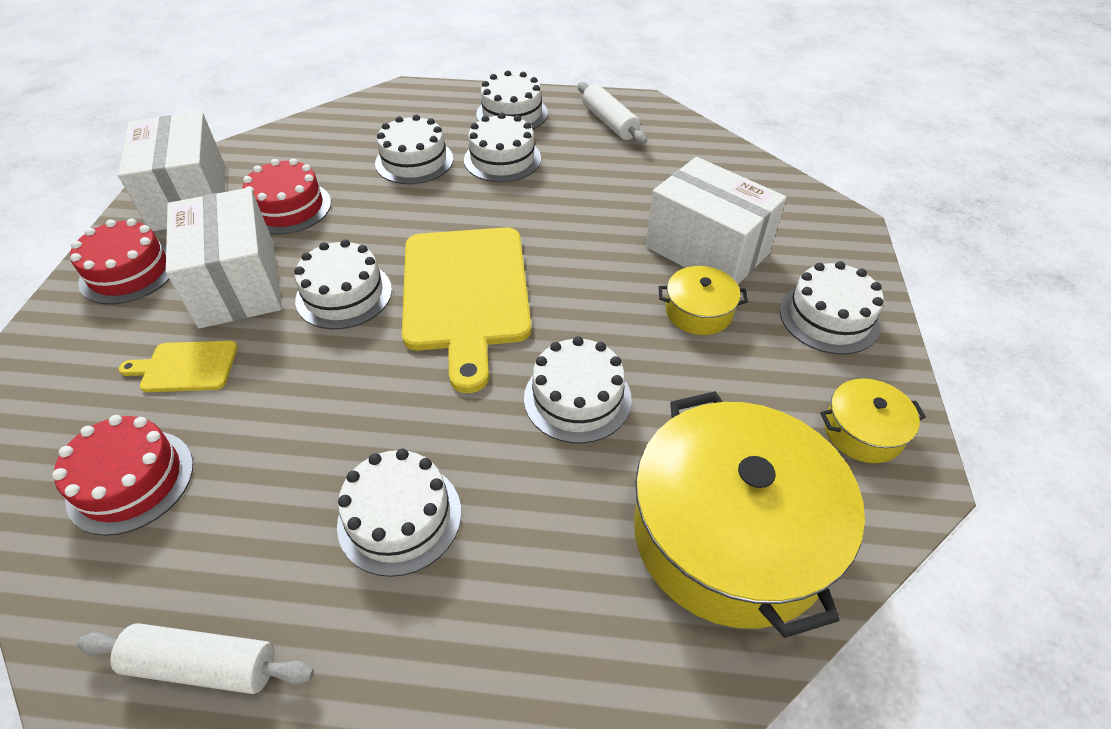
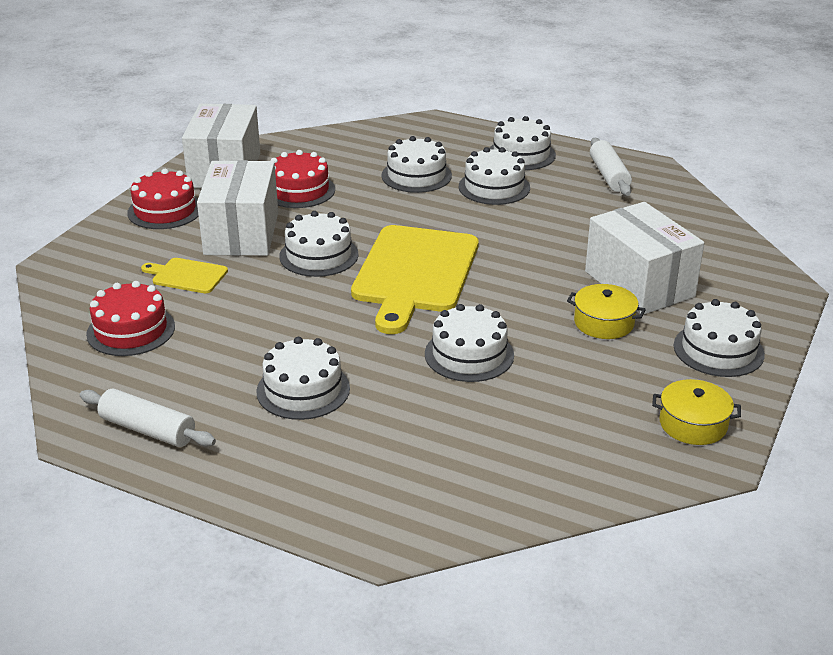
camera: 20 degrees right, 15 degrees down
yellow pot [634,391,865,638] -> none

